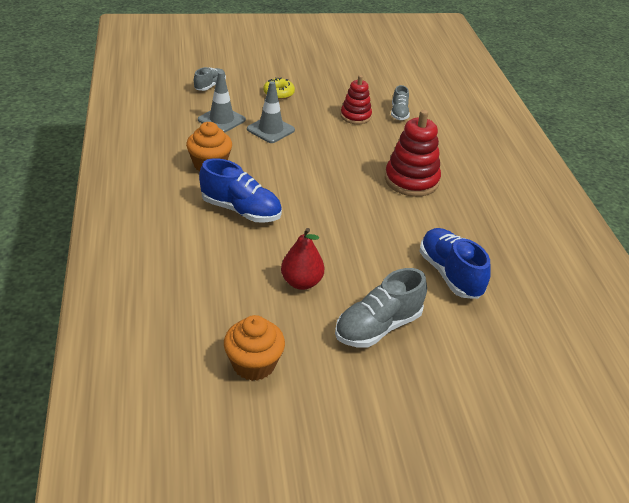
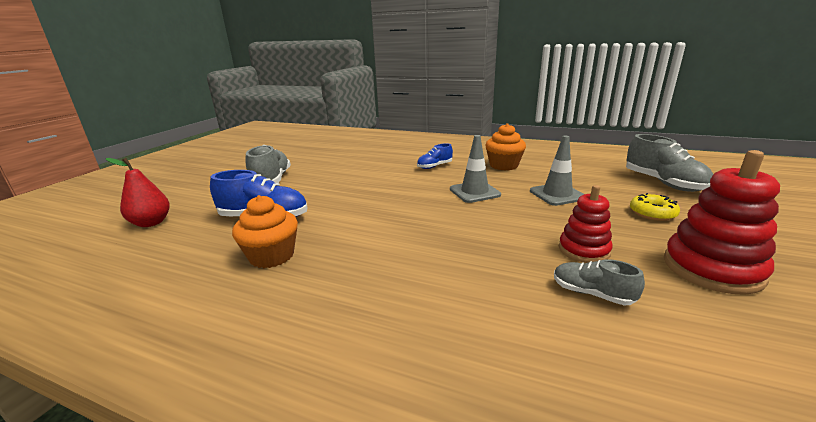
camera: 125 degrees right, 15 degrees down
grey shoe [194,67,226,91] -> grey shoe [626,134,713,192], size x1.75
grey traffic cone [198,71,246,133] -> grey traffic cone moved to [450,135,501,203]
blue shoe [199,158,282,223] -> blue shoe [417,143,453,169], size x0.57
orange cupcake [224,315,285,381] -> orange cupcake moved to [232,195,298,268]
red pear [281,228,325,290] -> red pear moved to [106,158,170,227]
red stacking toy [385,110,441,197] -> red stacking toy moved to [664,150,780,295]

